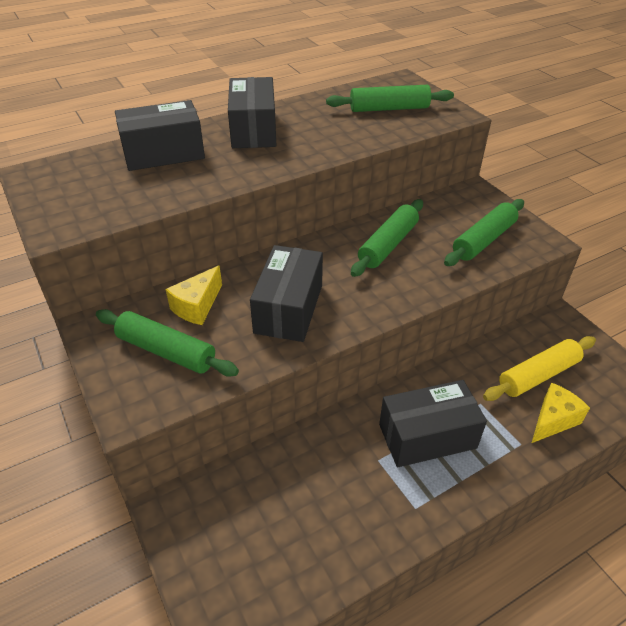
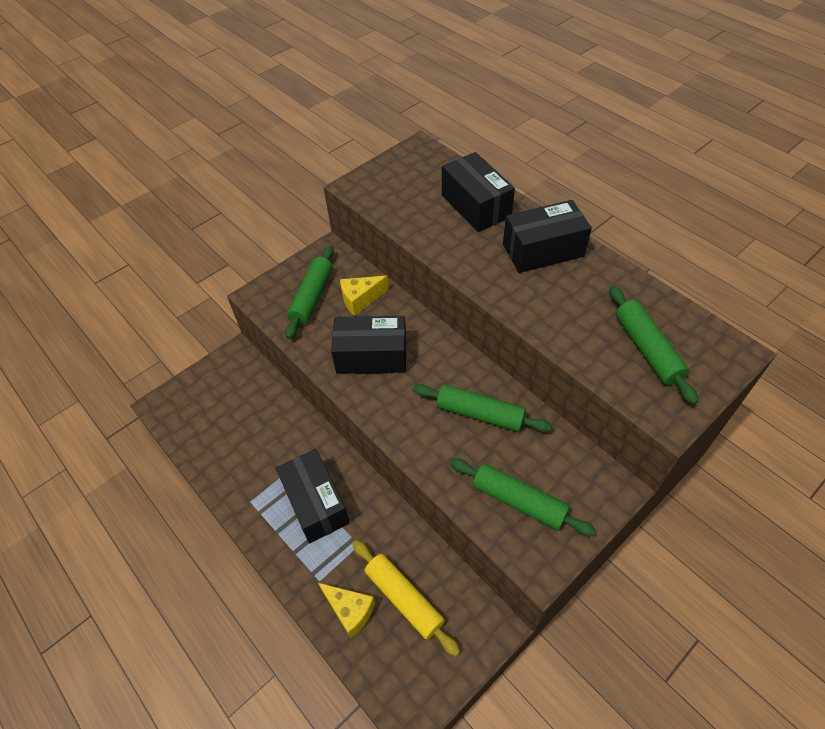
camera: 80 degrees right, 10 degrees up
yellow cheese [166,265,222,325] -> yellow cheese turned 45 degrees counterclockwise [340,276,389,316]

